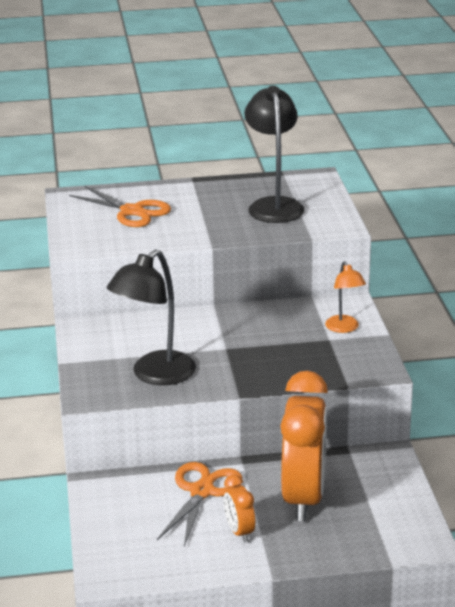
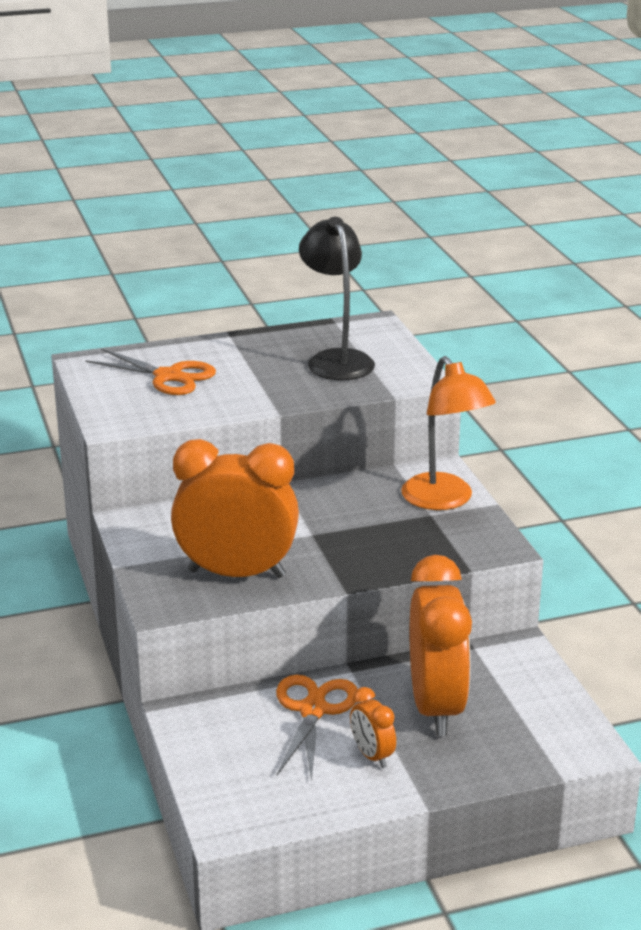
camera: 10 degrees left, 0 degrees up
black lamp [107,249,196,385] -> orange clock [171,439,299,578]
orange lamp [325,261,366,333] -> orange lamp [401,356,496,510], size x1.78

